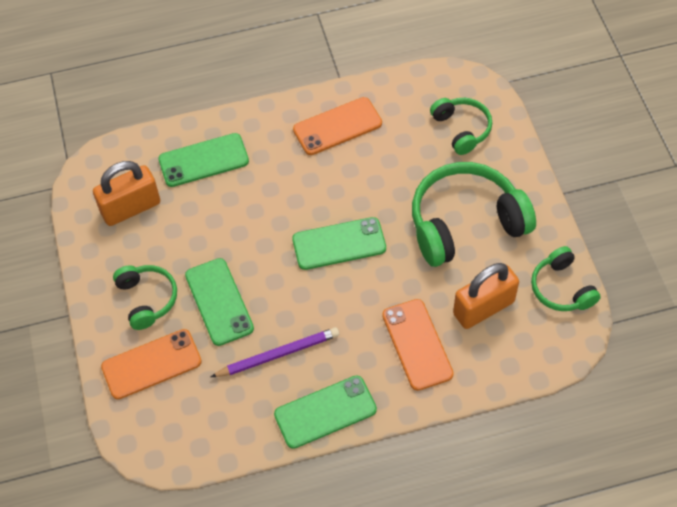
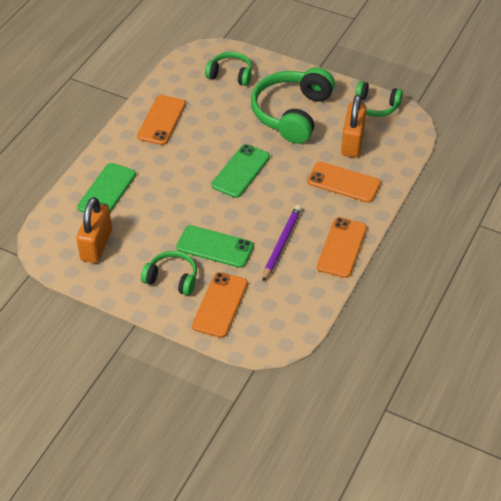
camera: 50 degrees left, 10 degrees down
green phone [274,375,377,449] -> orange phone [317,217,367,278]

